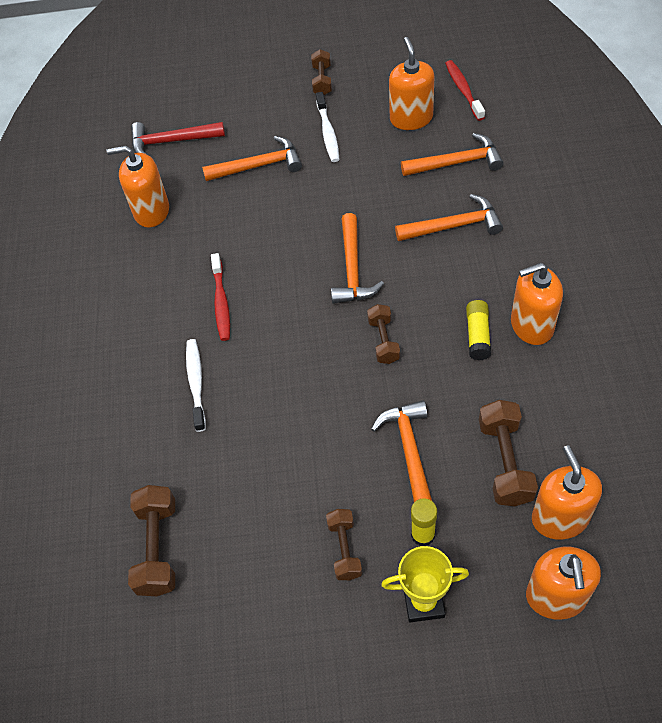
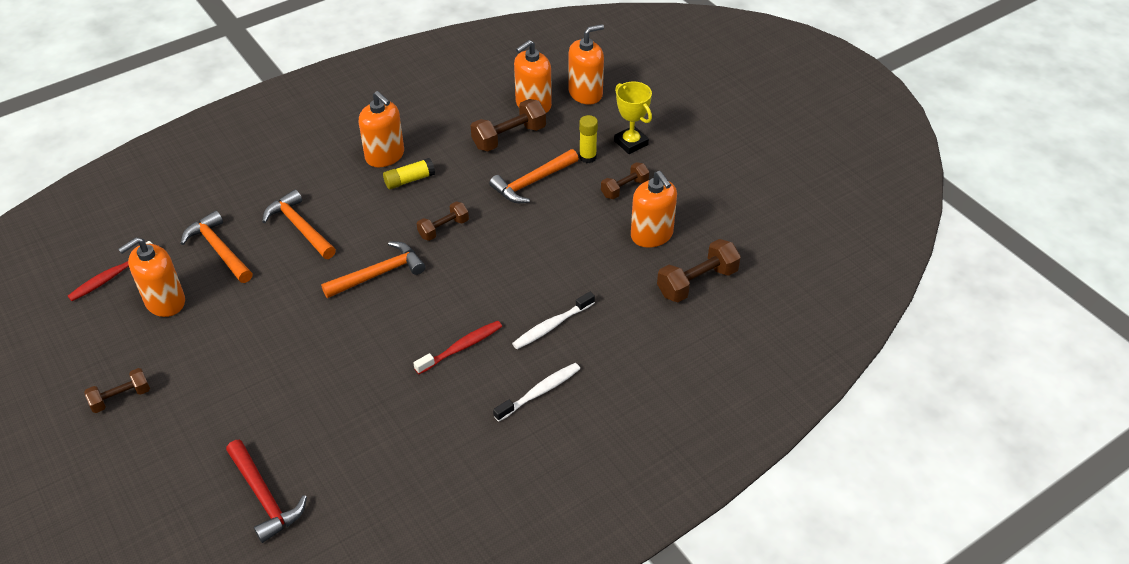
camera: 125 degrees left, 10 degrees down
orange soap dispenser [107,145,169,227] -> orange soap dispenser moved to [631,171,677,248]
orange hammer [202,136,302,181] -> none
white toothbrush [316,92,339,162] -> white toothbrush moved to [493,363,580,422]

